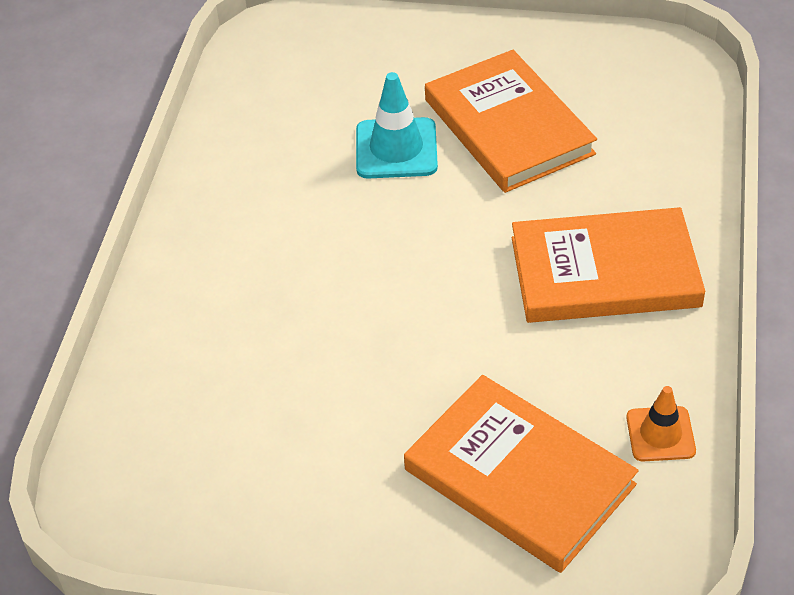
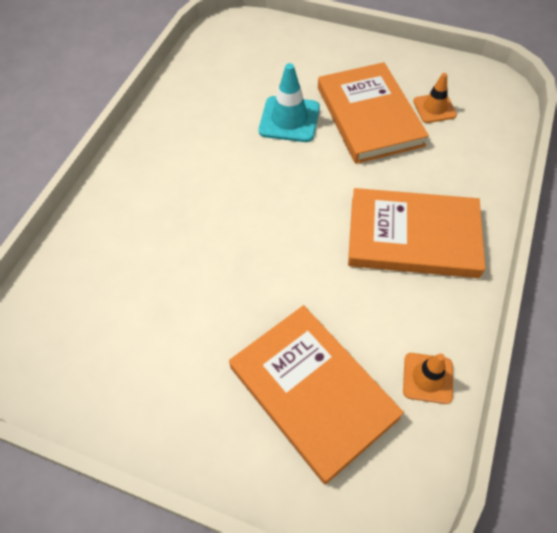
camera: 10 degrees right, 10 degrees up
none -> orange traffic cone [413,73,457,123]

